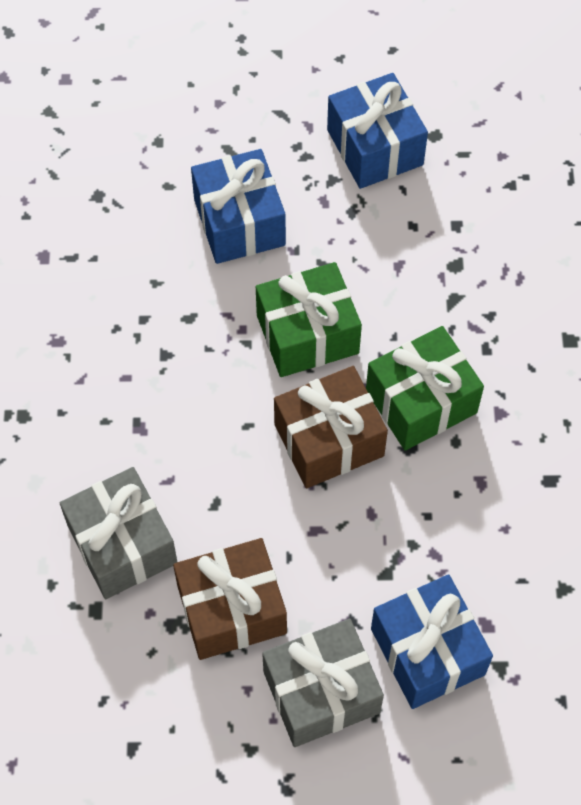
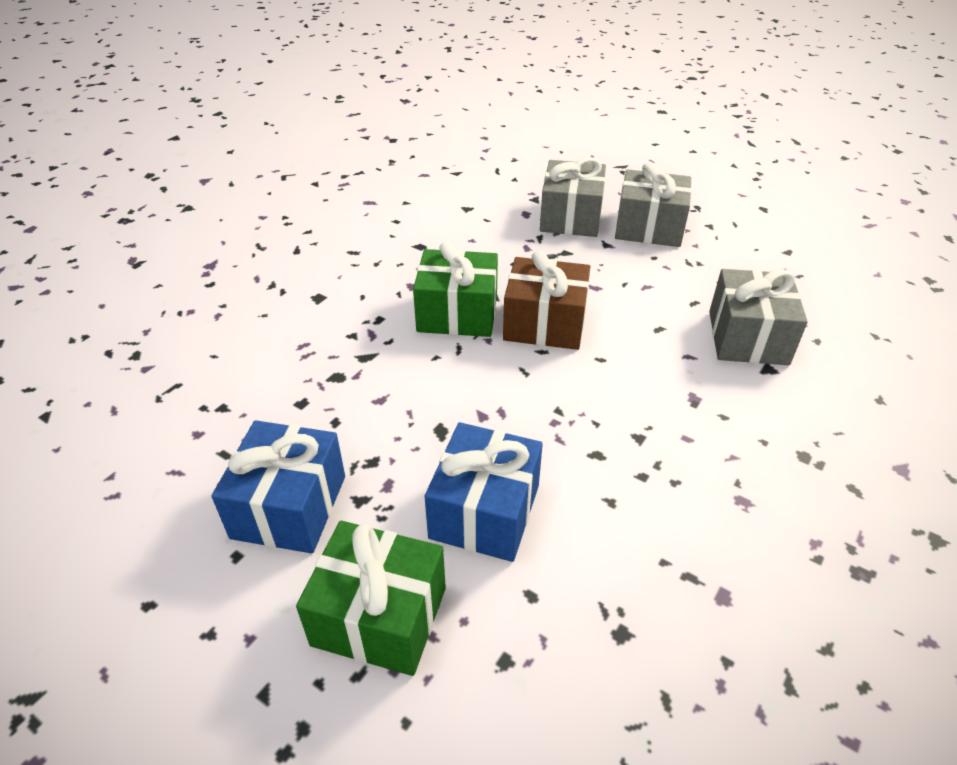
camera: 145 degrees left, 20 degrees down
brown gift [173,538,287,660] -> none
green gift [256,262,362,377] -> green gift moved to [296,521,446,676]
blue gift [371,574,493,709] -> grey gift [540,157,606,237]

